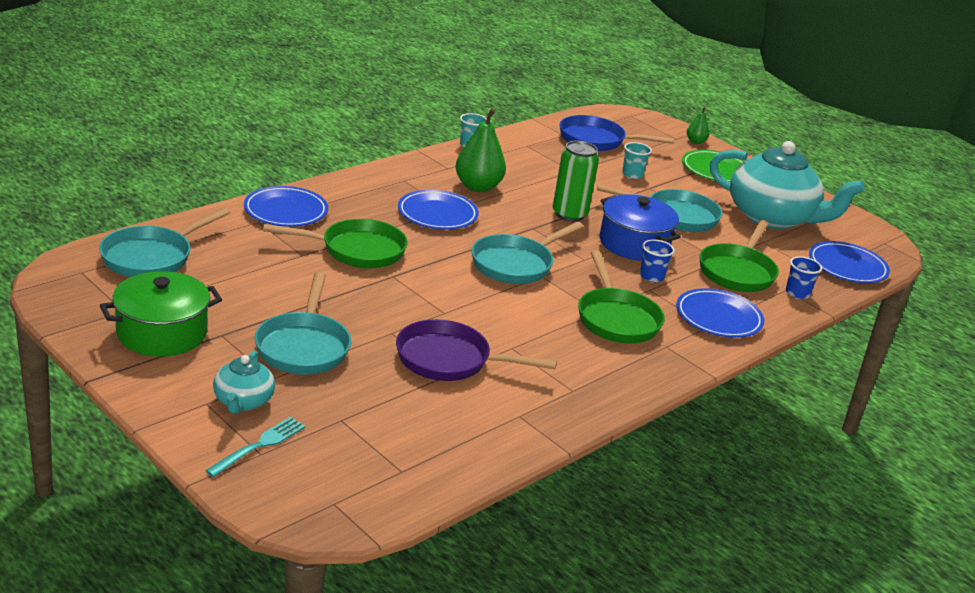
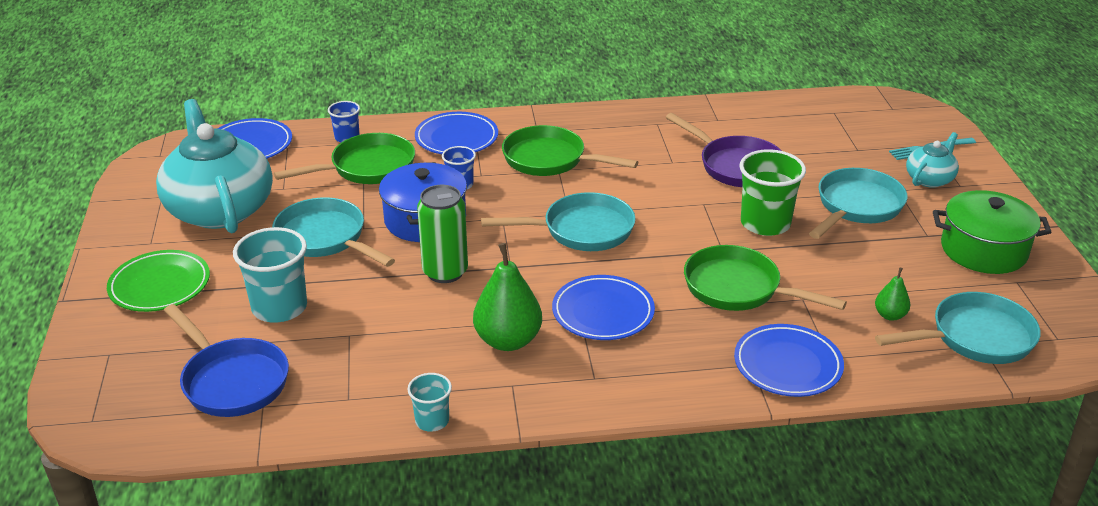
camera: 140 degrees left, 5 degrees up
green pan [578,251,665,343] -> green pan turned 90 degrees counterclockwise [502,125,638,176]
turquoise cup [622,142,652,179] -> turquoise cup [233,227,307,322], size x1.82
green pear [687,107,709,144] -> green pear moved to [875,267,910,321]
none -> green cup [740,149,806,236]

